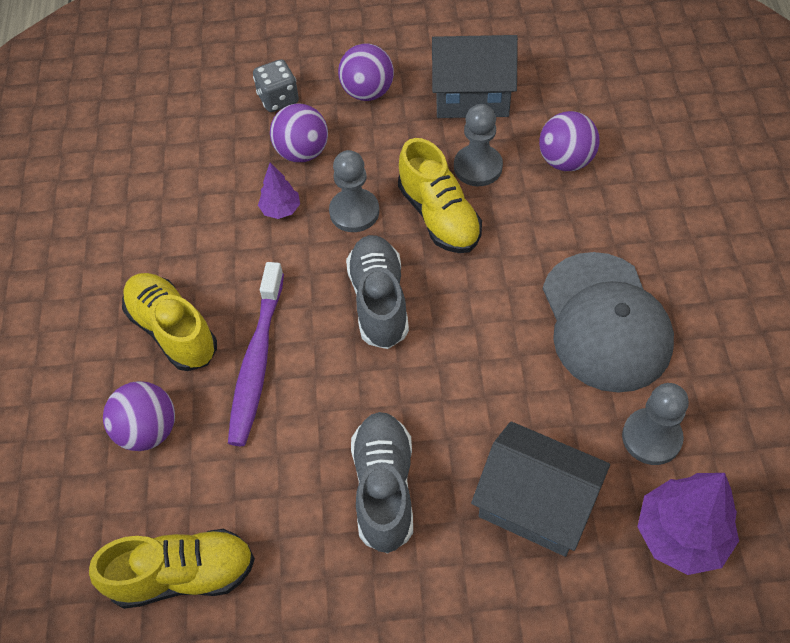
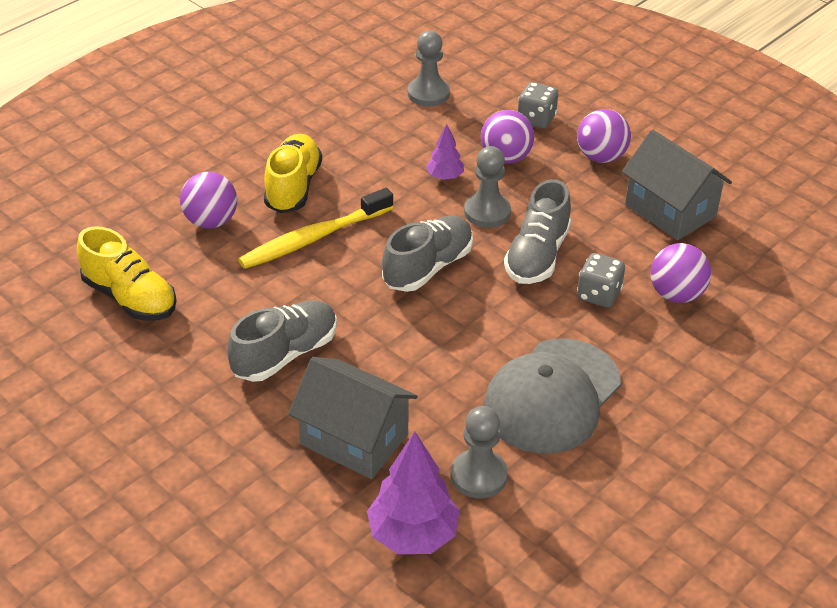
camera: 45 degrees right, 15 degrees down
purple toothbrush [228,262,284,446] -> yellow toothbrush [238,188,393,269]
yellow shoe [398,138,482,253] -> grey shoe [504,179,571,284]
grey pawn [454,104,503,187] -> grey pawn moved to [408,31,450,106]
grey house [471,421,610,557] -> grey house turned 45 degrees counterclockwise [288,357,418,479]
none -> grey dice [577,253,625,308]

